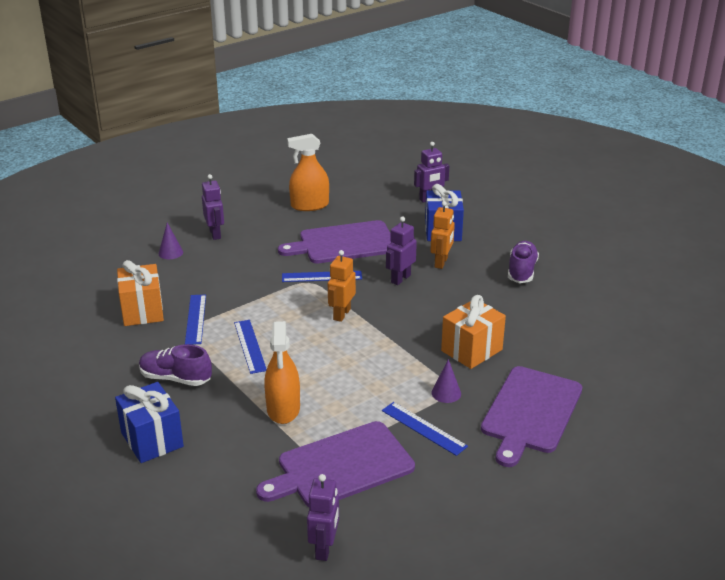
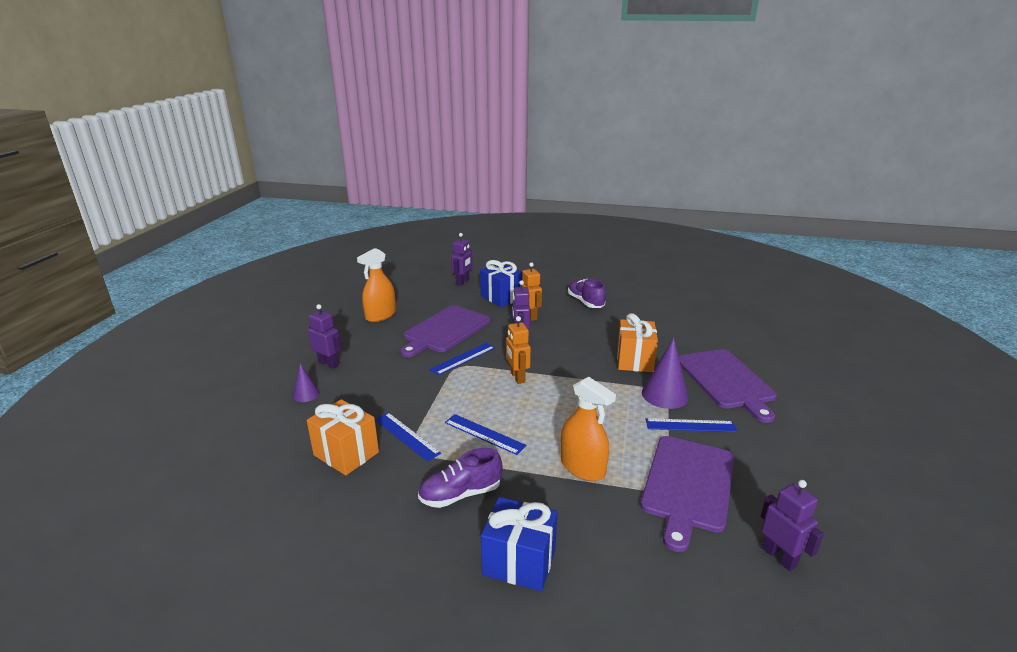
camera: 40 degrees left, 5 degrees down
purple cone [432,359,461,403] -> purple cone [642,338,689,409], size x1.77

